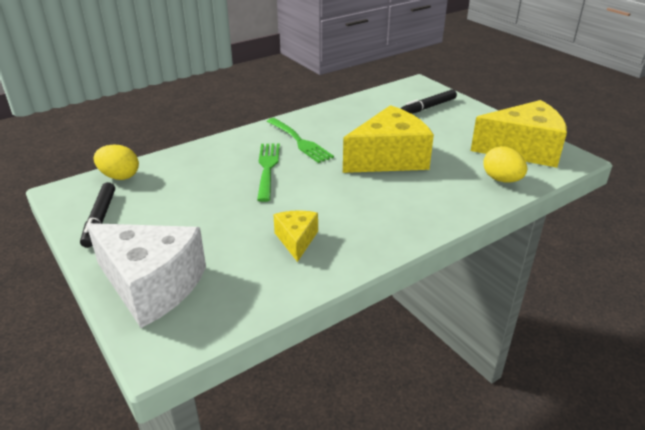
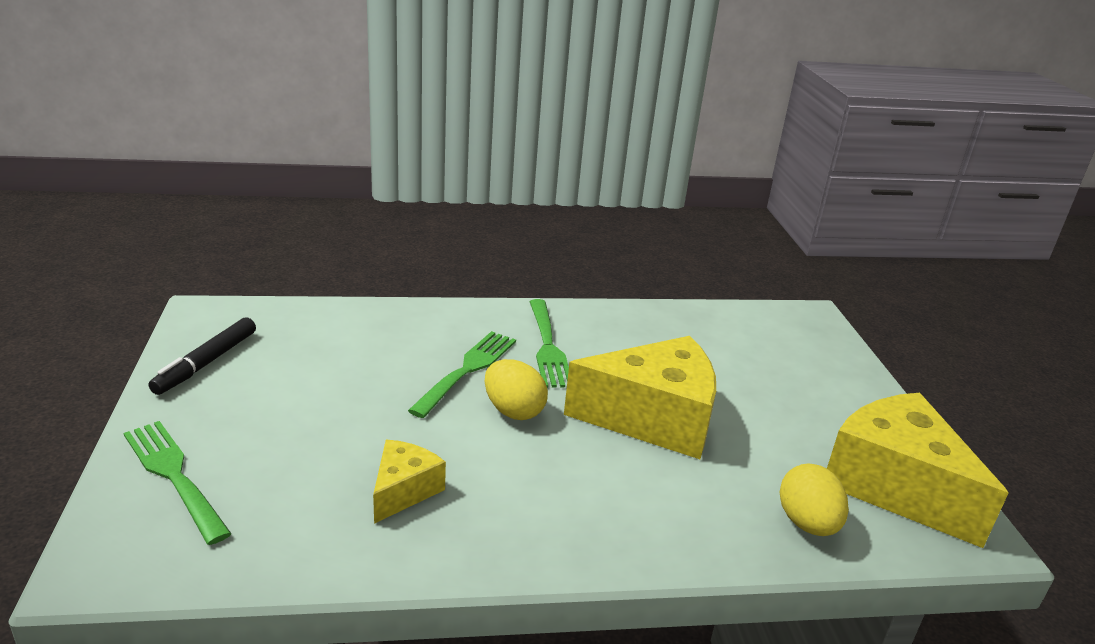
camera: 25 degrees right, 5 degrees down
white cheese [86,223,206,328] -> green fork [124,421,232,545]
yellow egg [94,145,139,180] -> yellow egg moved to [485,359,548,420]
black marker [400,89,457,114] -> none
yellow cheese [471,100,567,168] -> yellow cheese turned 150 degrees counterclockwise [827,393,1009,548]

